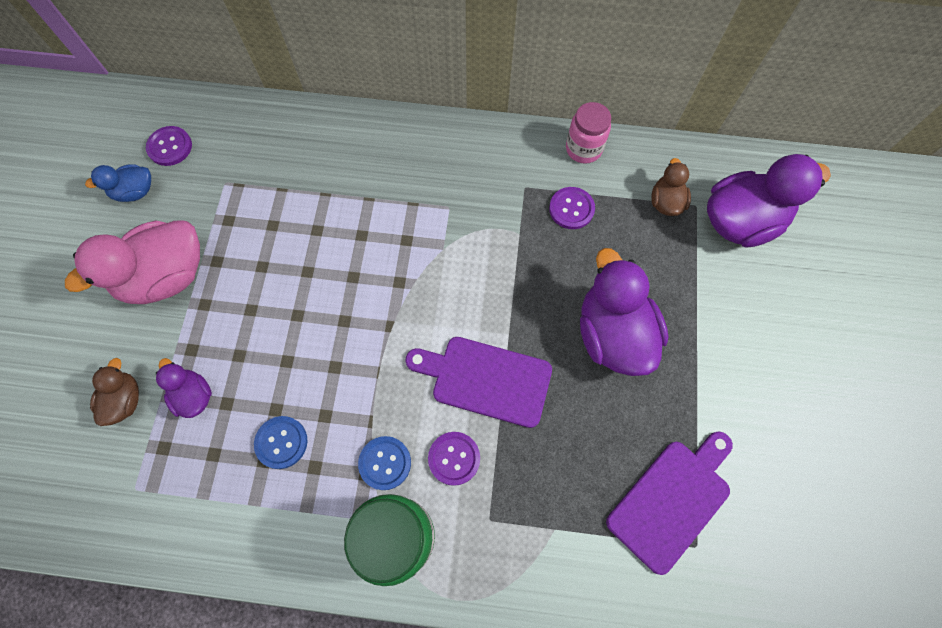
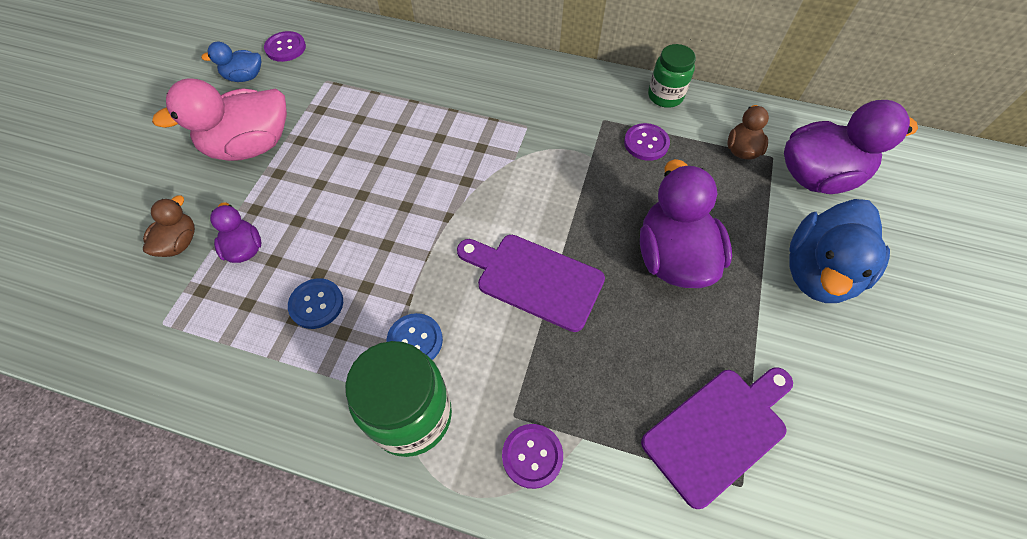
camera: 10 degrees right, 10 degrees down
purple button [428,432,480,486] -> purple button moved to [502,424,563,489]
pink jar [566,102,611,164] -> green jar [648,44,696,108]
none -> blue duck [789,199,890,303]

